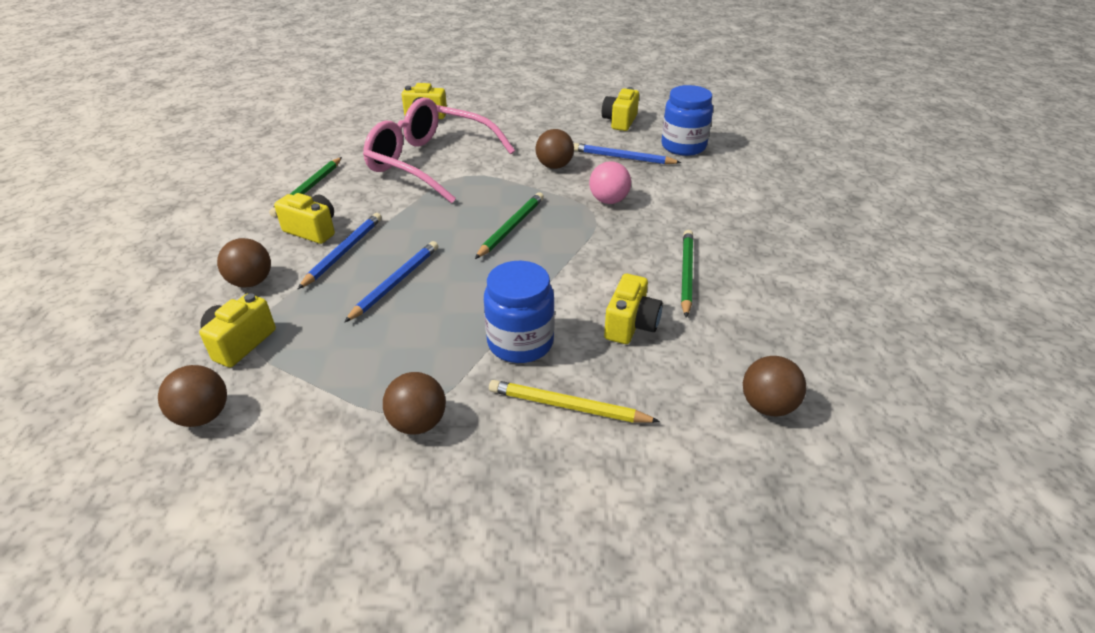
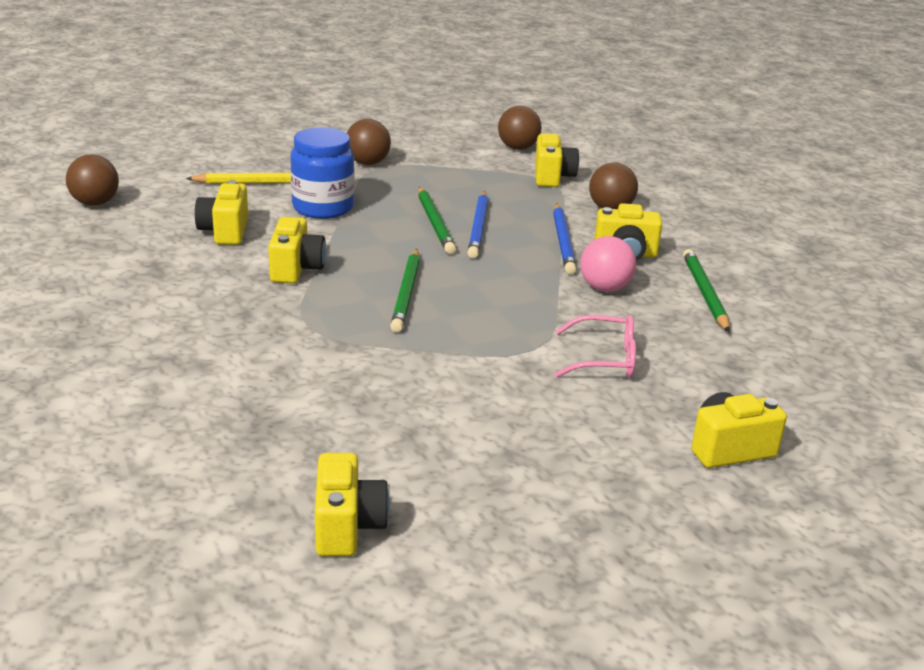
camera: 155 degrees right, 10 degrees down
pink glasses [363,98,515,204] -> pink glasses [555,315,636,378], size x0.47
brown ball [536,129,574,169] -> none
blue pencil [574,143,682,164] -> none
pink ball [589,161,631,204] -> pink ball moved to [580,236,636,292]
blue jar [661,85,713,156] -> none
green pencil [681,230,693,318] -> green pencil moved to [418,187,456,254]
none -> yellow camera [268,217,326,284]

